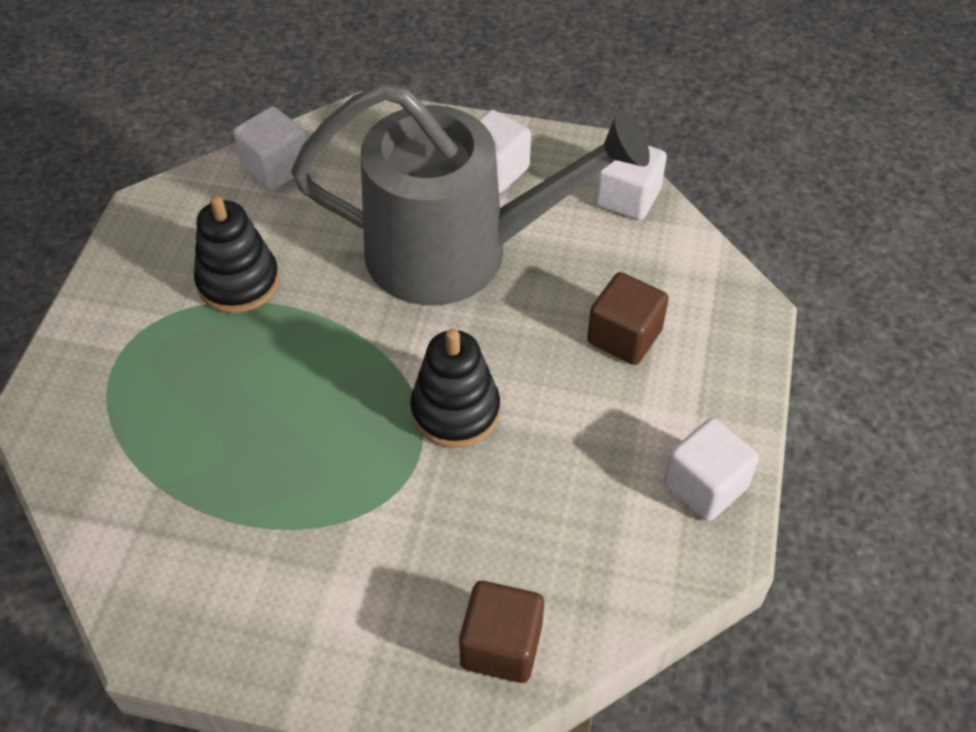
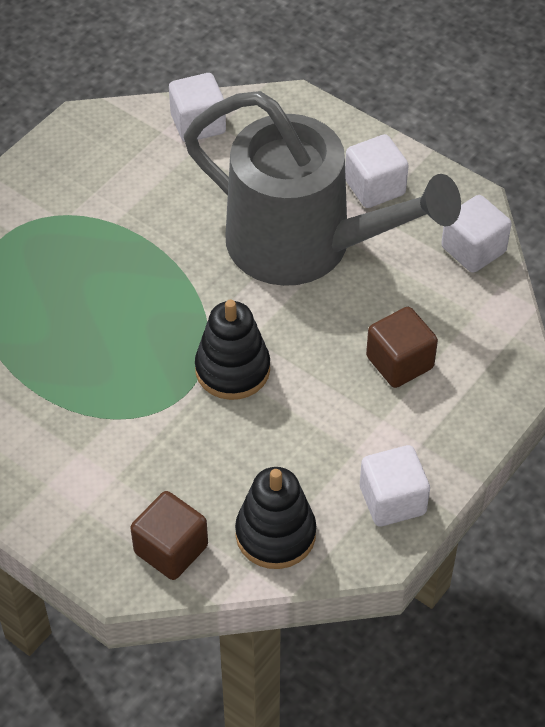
camera: 25 degrees right, 0 degrees up
black stacking toy [194,195,279,313] -> black stacking toy moved to [235,467,316,569]

